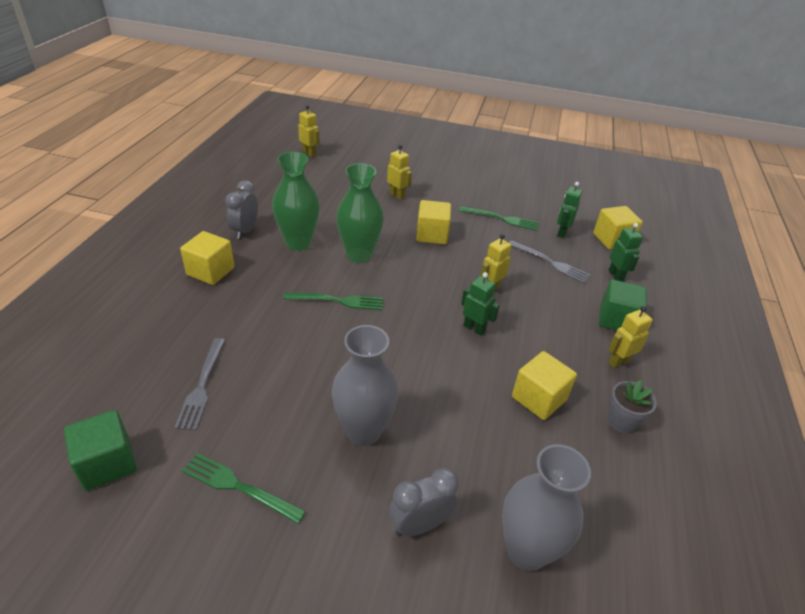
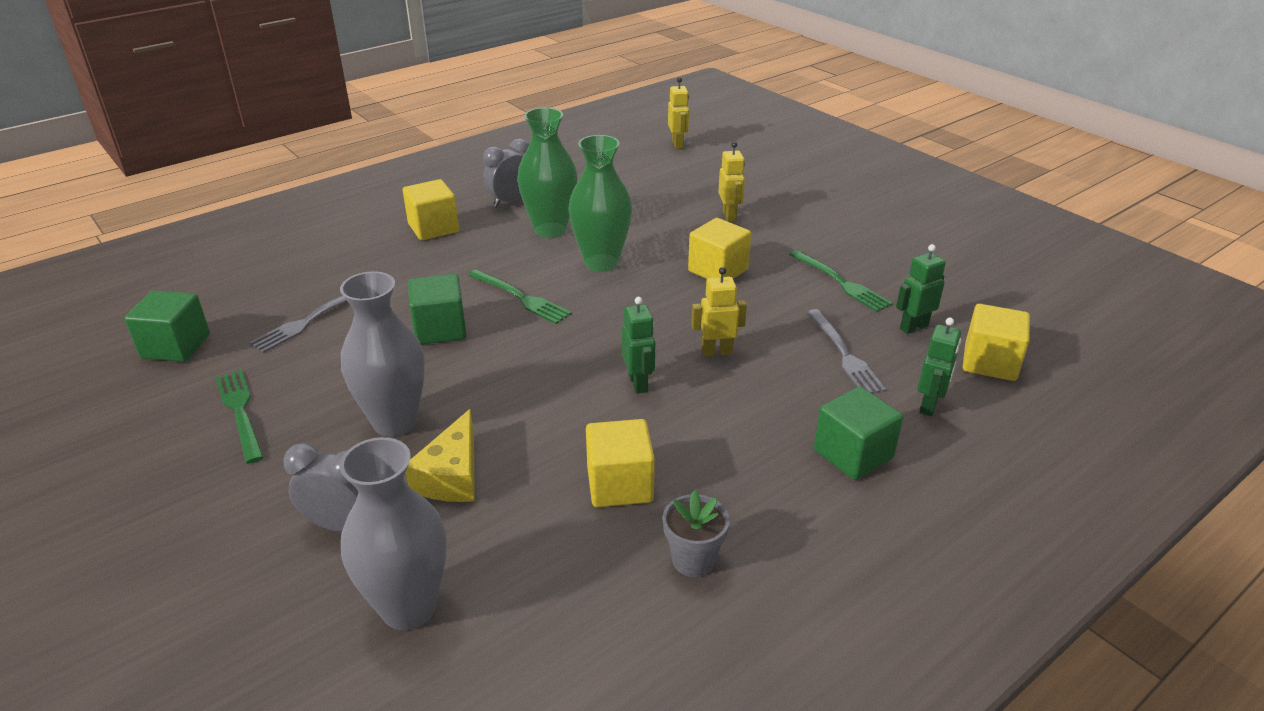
camera: 40 degrees right, 5 degrees down
yellow robot [608,306,653,368] -> none
none -> yellow cheese [406,409,475,502]
none -> green cube [408,274,466,345]

